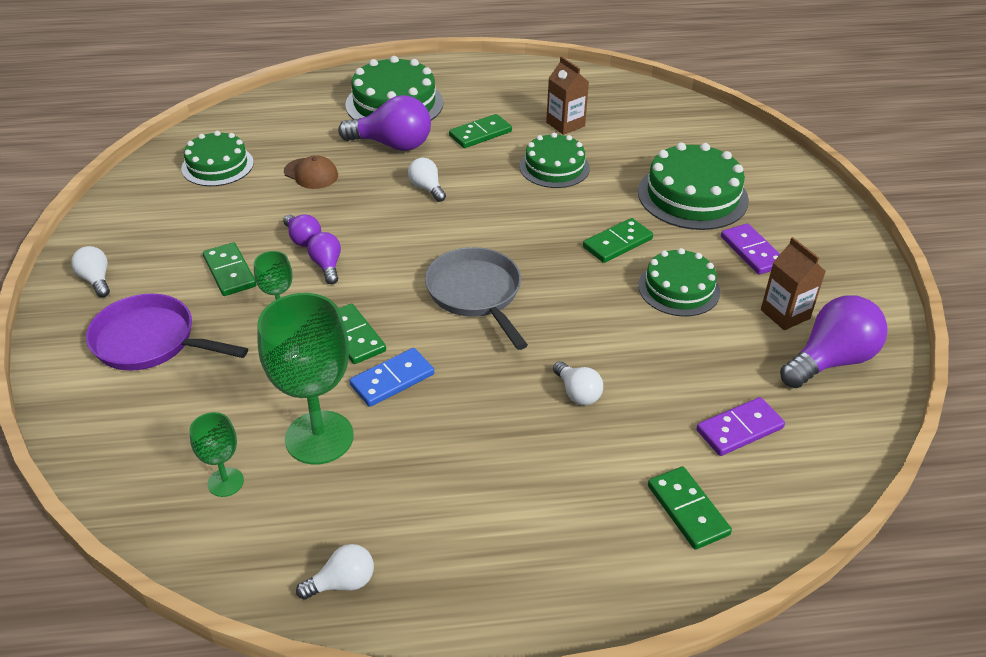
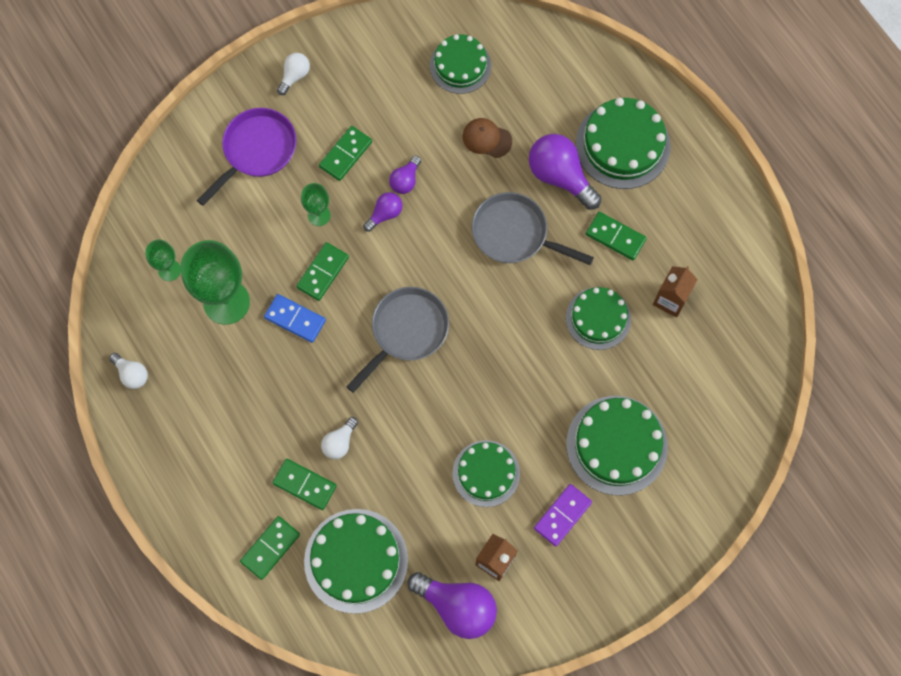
camera: 65 degrees right, 30 degrees up
purple pan [86,294,248,371] -> purple pan turned 45 degrees clockwise [197,108,296,206]
brown cap [284,155,338,189] -> brown cap turned 105 degrees clockwise [463,118,512,158]
purple light bulb [338,95,431,151] -> purple light bulb turned 150 degrees clockwise [529,134,601,210]
white light bulb [408,158,446,202] -> grey pan [472,192,594,265]
green domino [583,218,653,263] -> green domino moved to [272,459,337,510]
purple domino [696,397,785,456] -> green cake [304,509,408,614]

